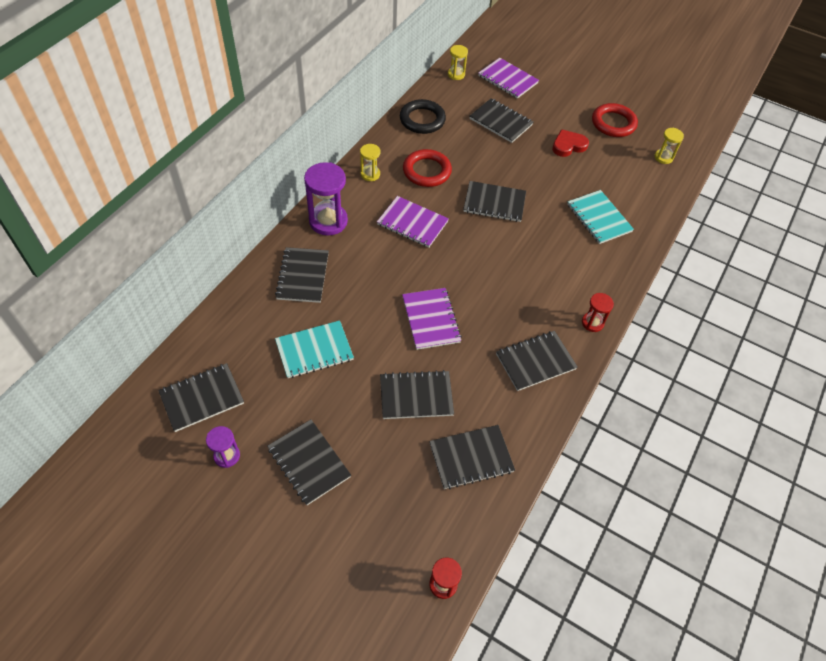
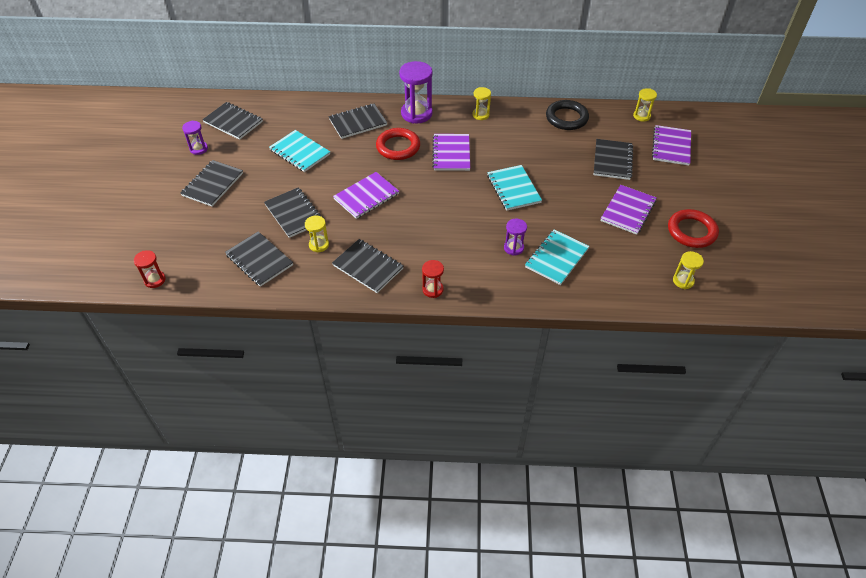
camera: 65 degrees right, 5 degrees down
red ring [403,149,452,187] -> red ring moved to [376,128,420,160]
black notebook [463,181,526,222] -> turquoise notebook [487,165,542,211]
red heart [552,129,589,157] -> purple notebook [601,185,657,235]
none -> yellow hourglass [305,215,329,253]
none -> purple hourglass [504,219,527,256]

